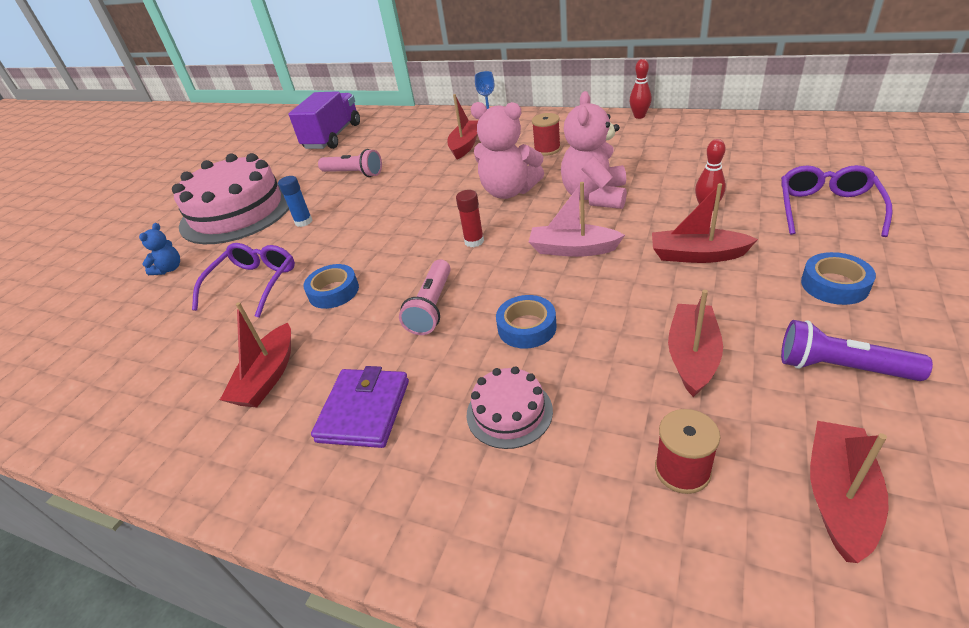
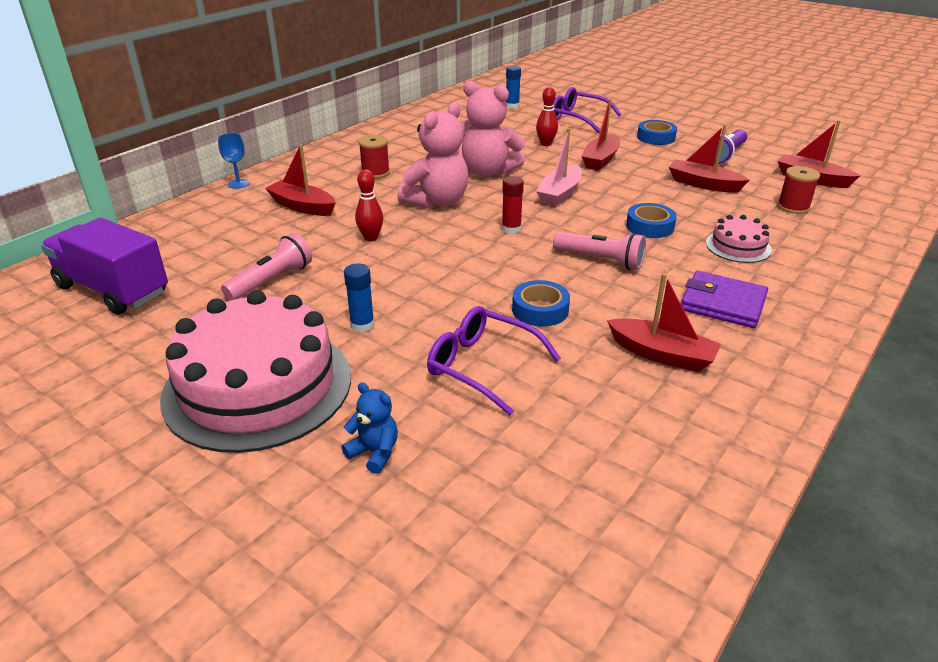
camera: 80 degrees left, 5 degrees down
red bowling pin [629,59,652,119] -> red bowling pin moved to [355,169,383,241]
none -> blue glue stick [506,66,521,109]

